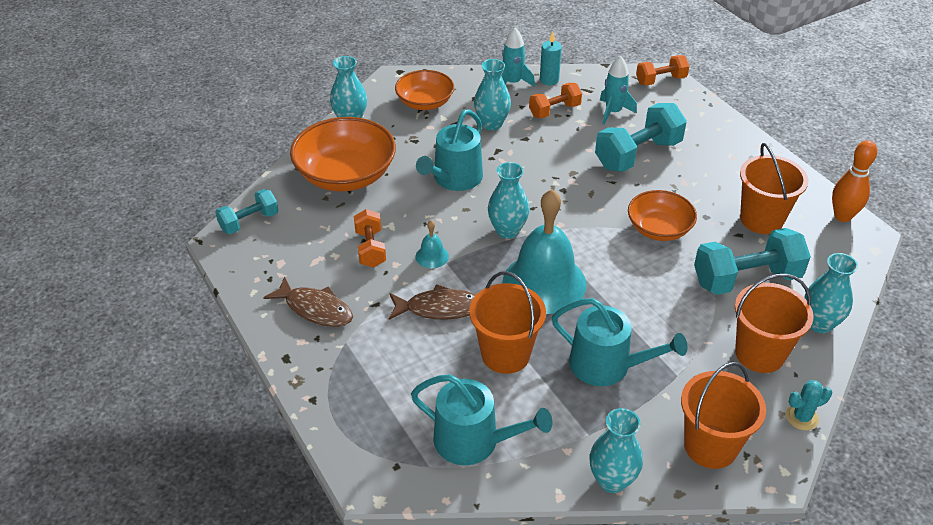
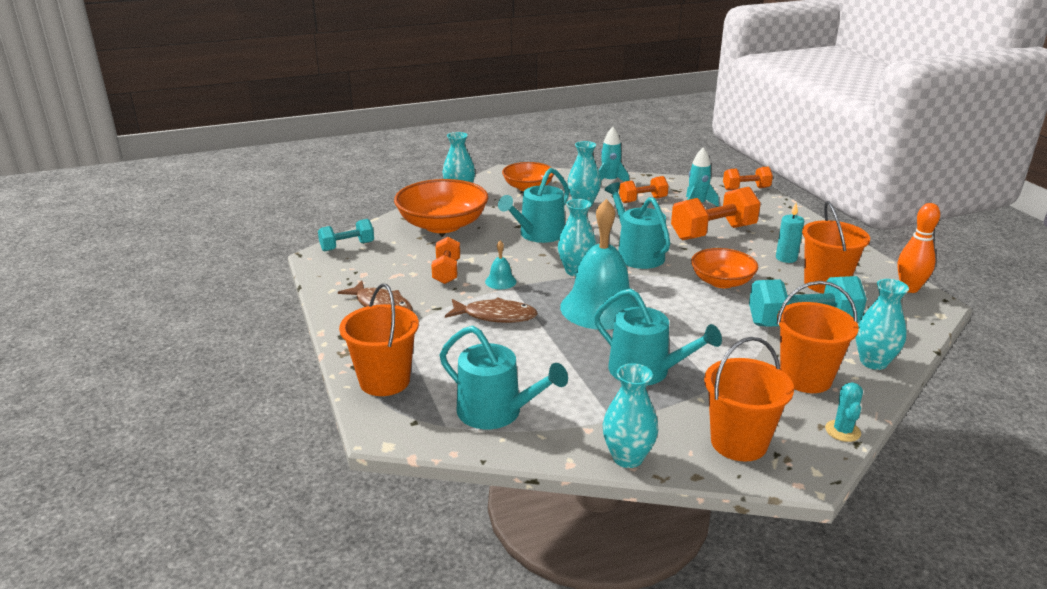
camera: 10 degrees right, 15 degrees down
orange bucket [469,271,546,374] -> orange bucket moved to [339,283,419,396]
turquoise candle [540,32,562,85] -> turquoise candle moved to [776,203,804,263]
turquoise dumbbell [595,103,687,172] -> orange dumbbell [671,187,761,240]
turquoise cactus [786,380,832,431] -> turquoise cactus turned 75 degrees counterclockwise [825,382,863,442]
none -> turquoise watering can [605,182,670,269]

